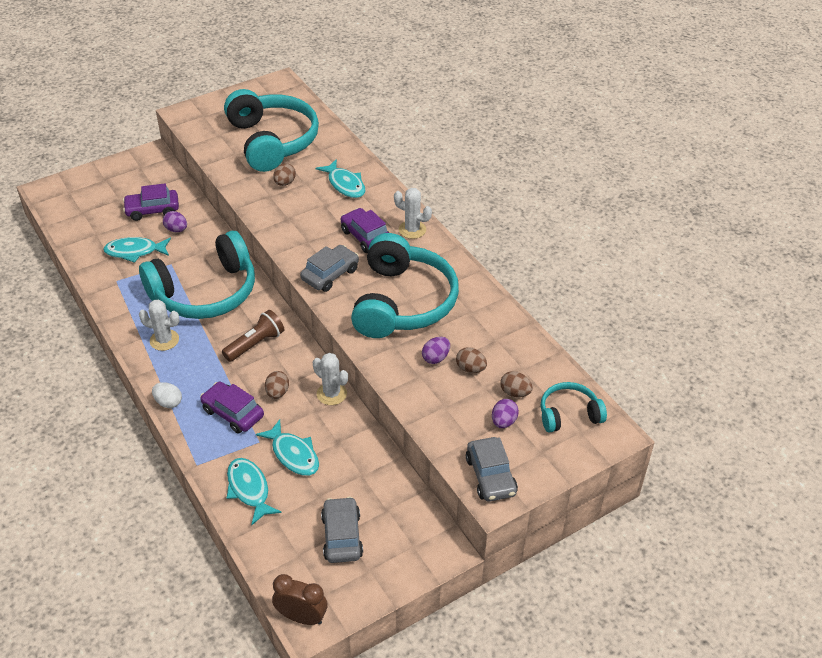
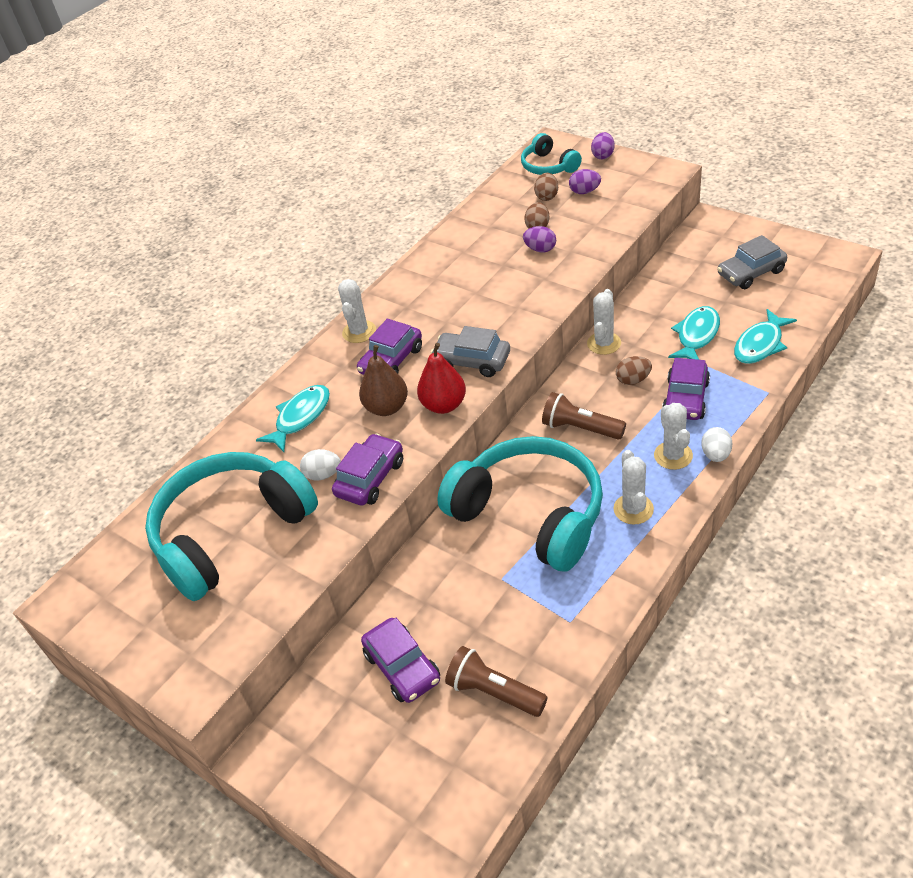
camera: 105 degrees left, 0 degrees up
turquoise fish [103,237,171,263] -> none
purple egg [163,211,187,232] -> purple egg moved to [591,132,615,159]
brown clock [272,574,328,625] -> none
brown egg [273,163,296,186] -> white egg [300,449,341,481]
turquoise headphones [351,233,459,338] -> none
grey car [466,437,518,502] -> none
none -> purple car [332,433,403,506]
none -> brown pear [359,345,408,416]
none -> red pear [417,343,466,414]
none -> brown flashlight [445,646,548,717]
none -> white cactus [654,403,693,470]

